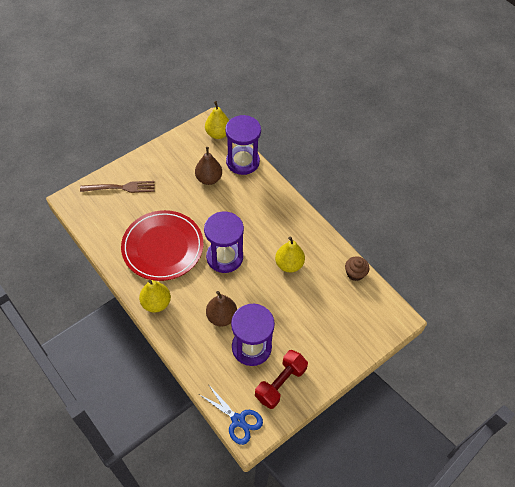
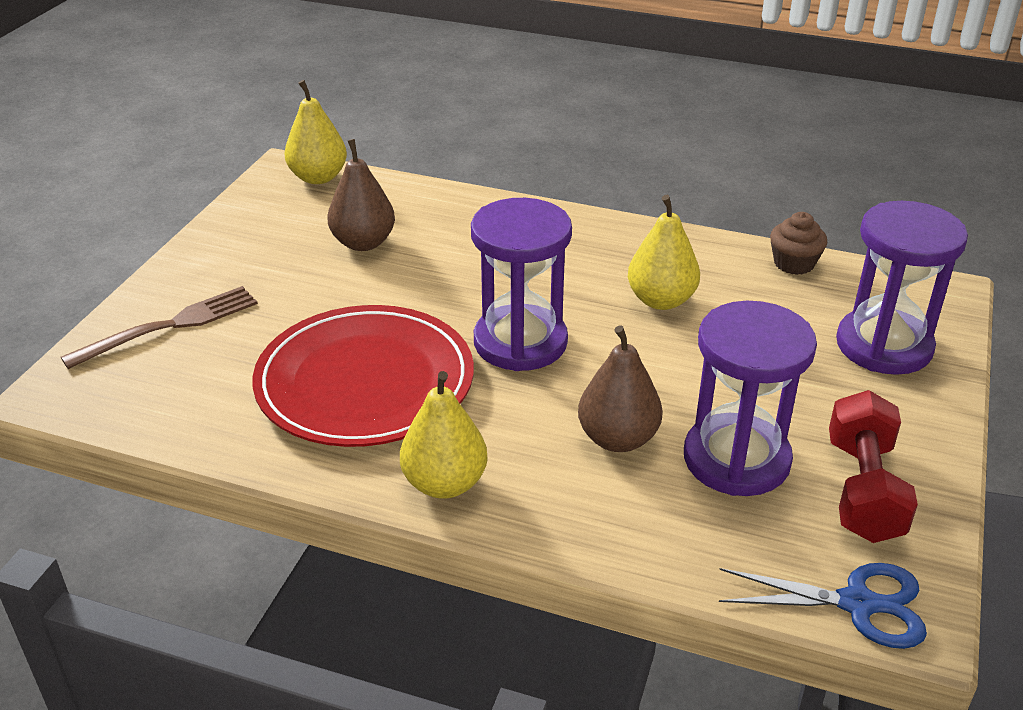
camera: 30 degrees left, 20 degrees down
purple hourglass [225,115,261,175] -> purple hourglass moved to [836,201,968,375]

